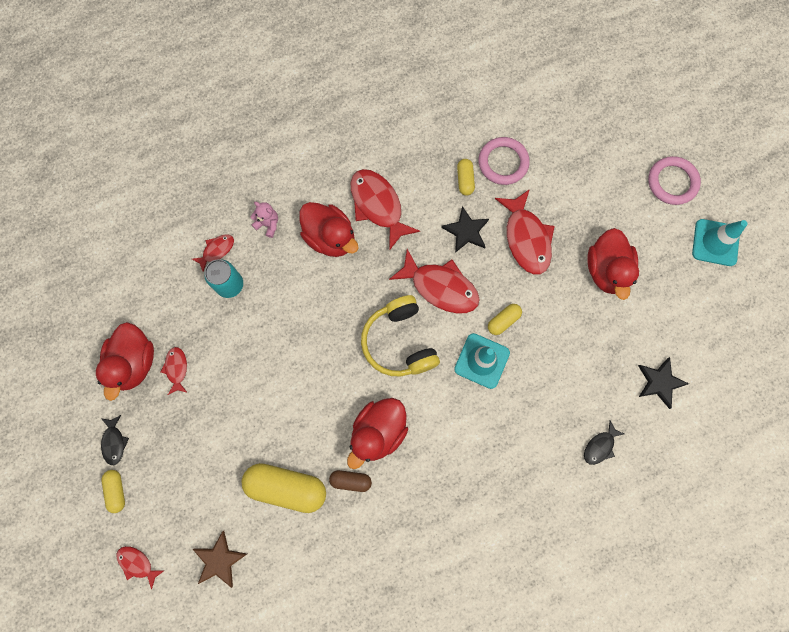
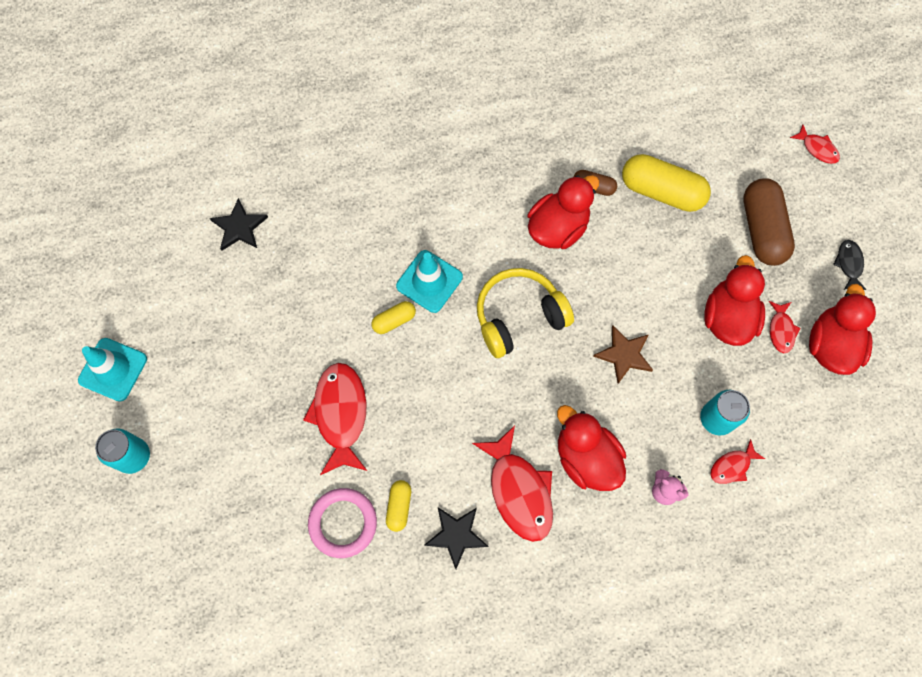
camera: 170 degrees left, 5 degrees down
yellow capsule [101,470,125,513] -> none
brown star [193,531,247,588] -> brown star moved to [593,326,653,384]
yellow headphones [361,295,440,376] -> yellow headphones turned 105 degrees counterclockwise [477,268,574,358]
red fish [389,249,480,313] -> none
black star [441,206,489,253] -> black star moved to [424,508,489,569]
black fish [584,421,624,465] -> none
red duck [587,228,639,300] -> red duck moved to [704,255,765,346]
pink ring [648,156,701,205] -> turquoise can [95,429,150,474]
none -> brown capsule [743,178,795,266]

